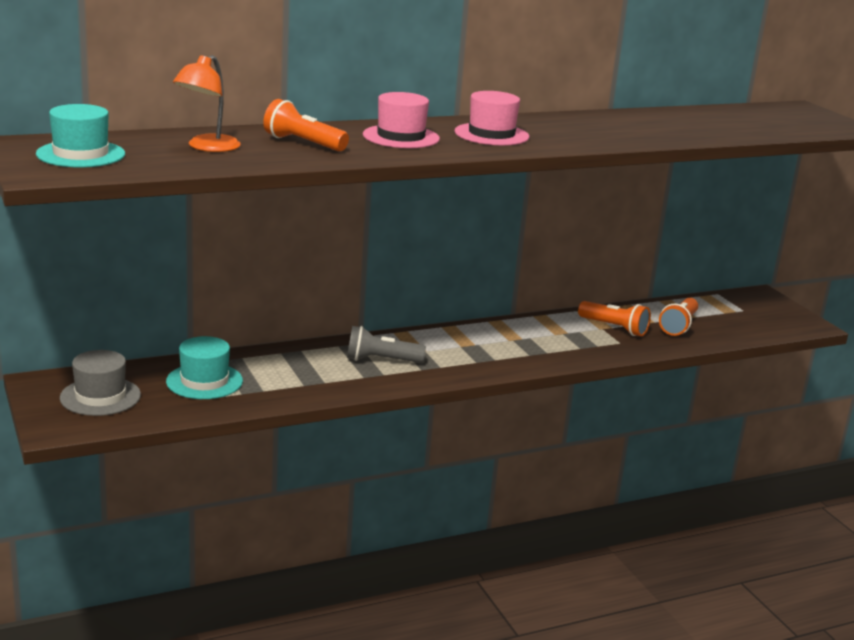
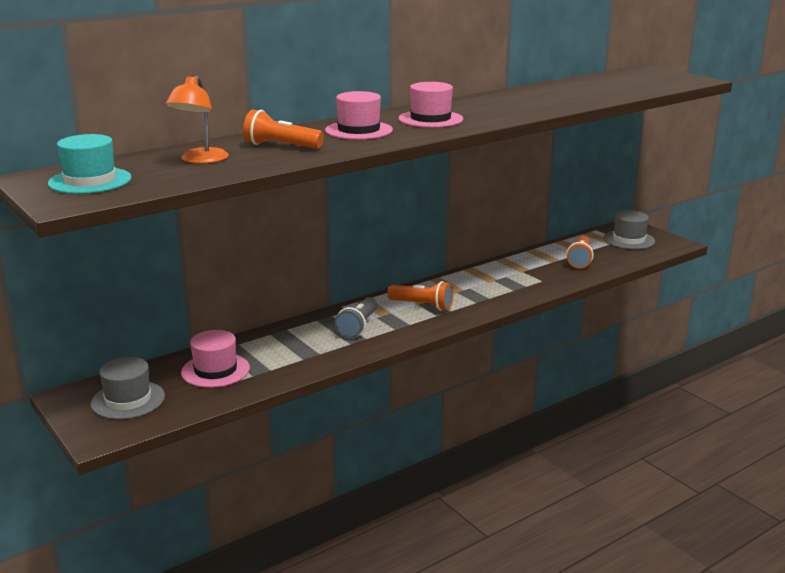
camera: 10 degrees left, 0 degrees up
turquoise hat [166,336,243,399] -> pink hat [181,330,250,388]
grey flashlight [347,326,426,363] -> grey flashlight turned 60 degrees counterclockwise [335,297,378,338]
orange flashlight [578,301,651,336] -> orange flashlight moved to [388,281,453,311]
none -> grey hat [604,210,655,249]

